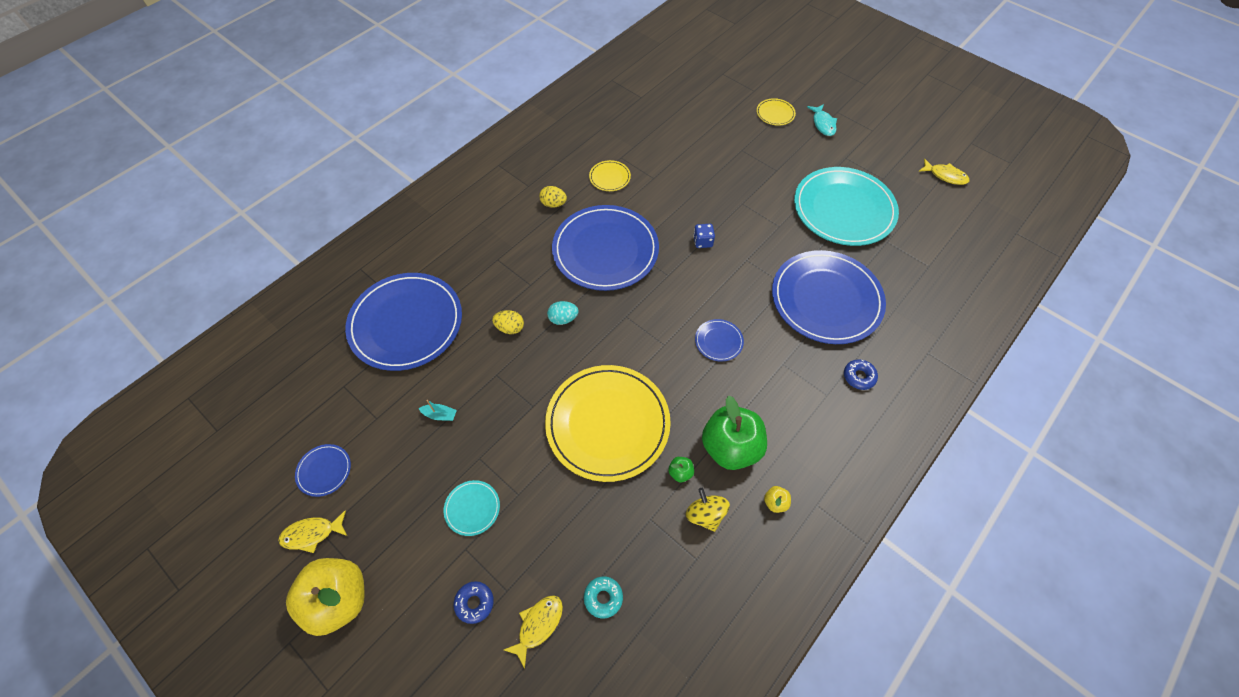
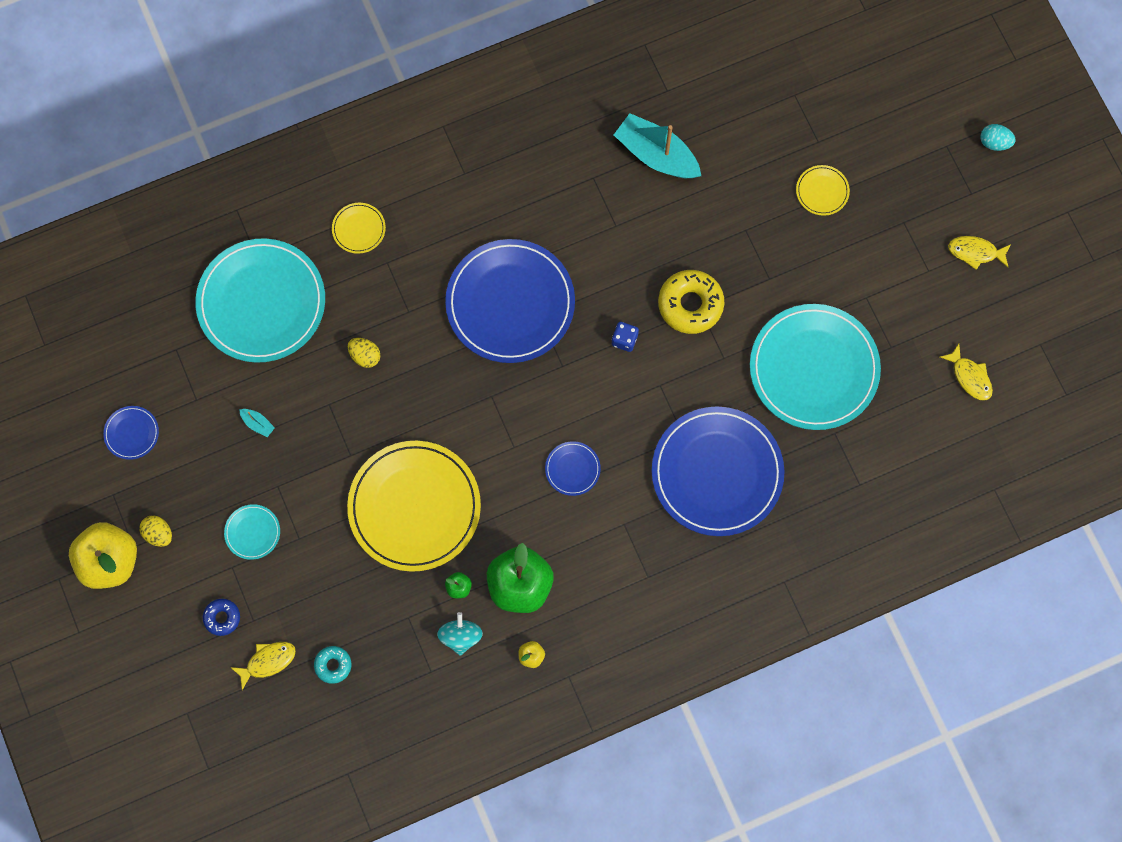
camera: 25 degrees right, 15 degrees up
yellow fish [278,510,347,553] -> yellow fish moved to [948,236,1011,270]
blue plate [345,273,462,371] -> turquoise plate [196,238,325,363]
yellow egg [539,186,567,208] -> yellow egg moved to [139,515,172,547]
turquoise egg [547,301,579,325] -> turquoise egg moved to [980,124,1016,151]
yellow plate [589,160,631,191] -> yellow plate moved to [332,203,386,254]
yellow spinning top [686,488,730,532] -> turquoise spinning top [437,612,483,656]
turquoise fish [807,104,837,136] -> none
blue donut [844,359,878,390] -> none
none -> turquoise boat [614,113,701,178]
none -> yellow donut [658,270,724,334]

